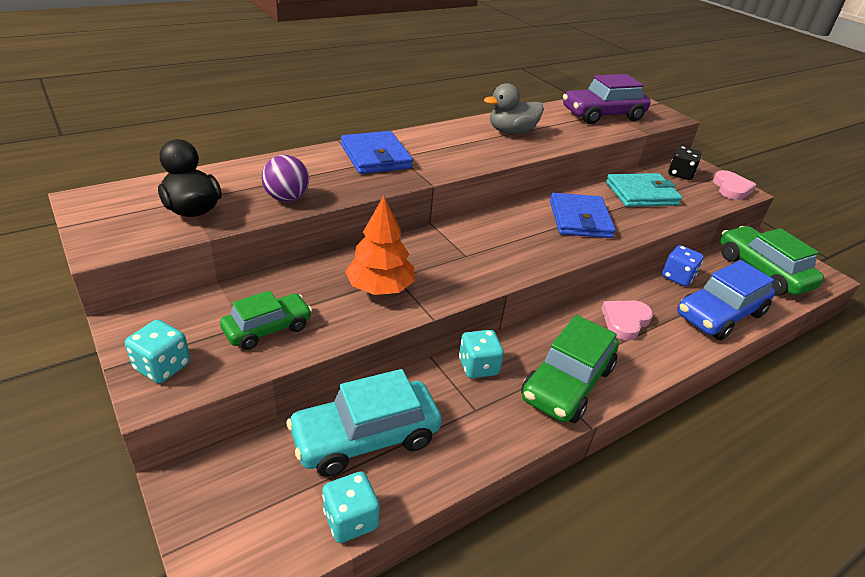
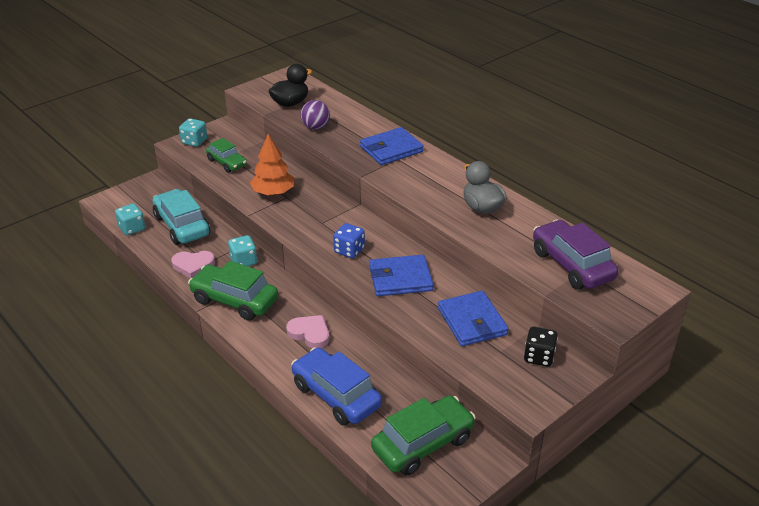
camera: 85 degrees right, 0 degrees up
turquoise wallet [606,173,682,207] -> blue wallet [438,291,509,346]
blue dice [662,245,704,286] -> blue dice moved to [333,223,365,258]
pink heart [713,170,757,200] -> pink heart moved to [171,251,215,278]

